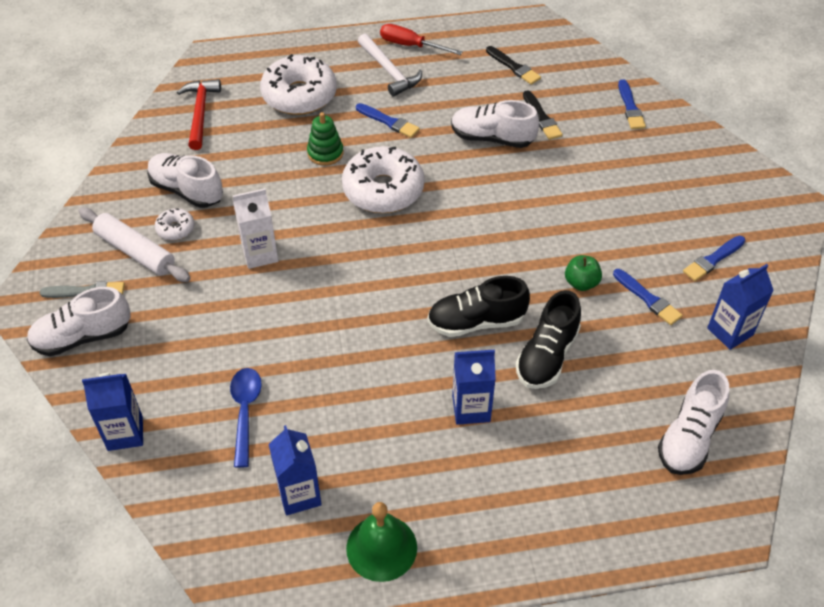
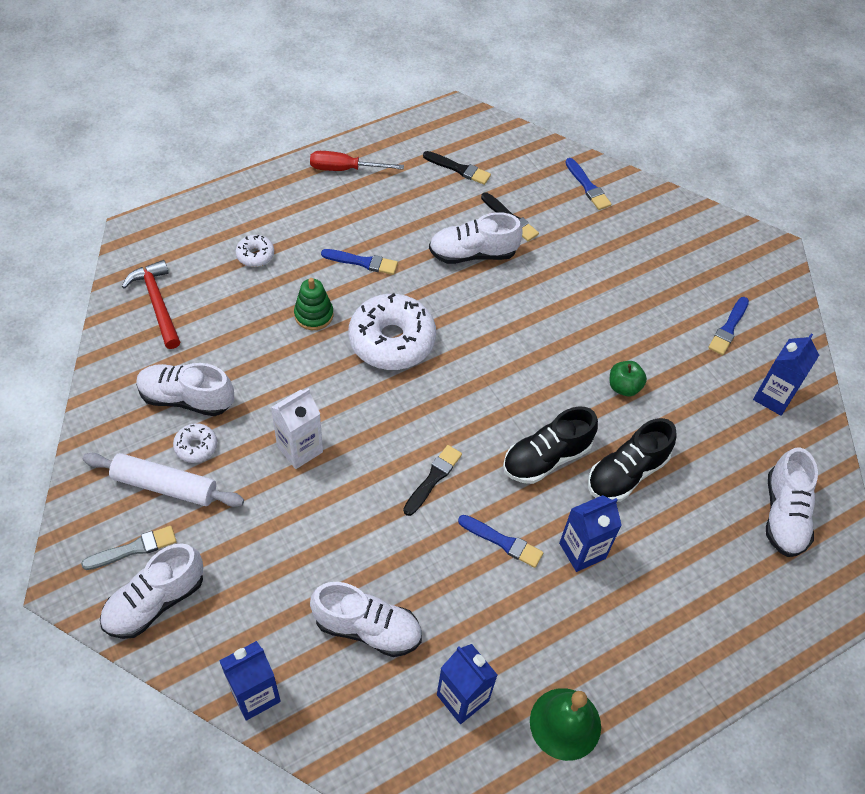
camera: 25 degrees left, 5 degrees up
blue spoon [230,368,262,468] -> white shoe [310,582,422,657]
white donut [260,54,337,115] -> white donut [236,235,274,267], size x0.46
white hammer [358,33,422,97] -> none
black shoe [516,290,581,389] -> black shoe turned 45 degrees clockwise [588,418,677,502]
blue brush [613,269,682,325] -> blue brush moved to [458,515,543,568]
none -> black brush [403,445,462,516]

